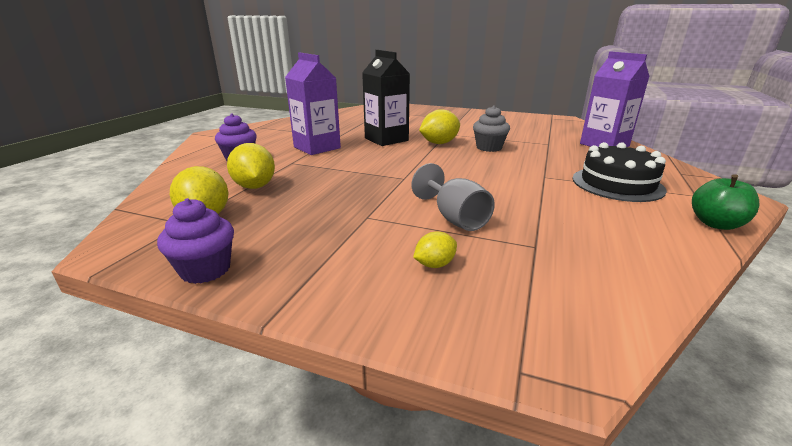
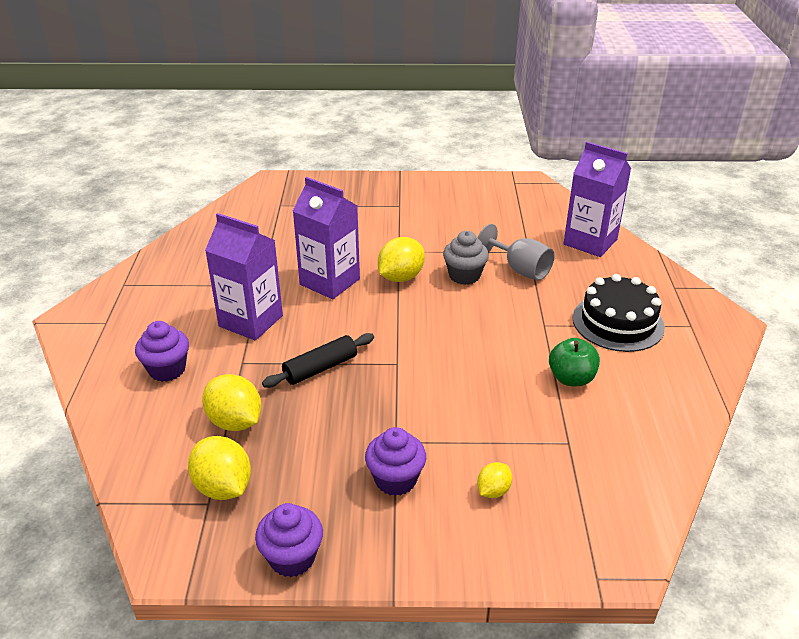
camera: 20 degrees left, 10 degrees up
black carton [362,50,410,146] -> purple carton [293,177,360,299]
grey goblet [411,163,495,231] -> grey goblet moved to [478,224,554,281]
green apple [692,174,759,230] -> green apple moved to [549,338,600,386]
none -> black rolling pin [262,333,374,388]
none -> purple cupcake [365,427,426,496]

